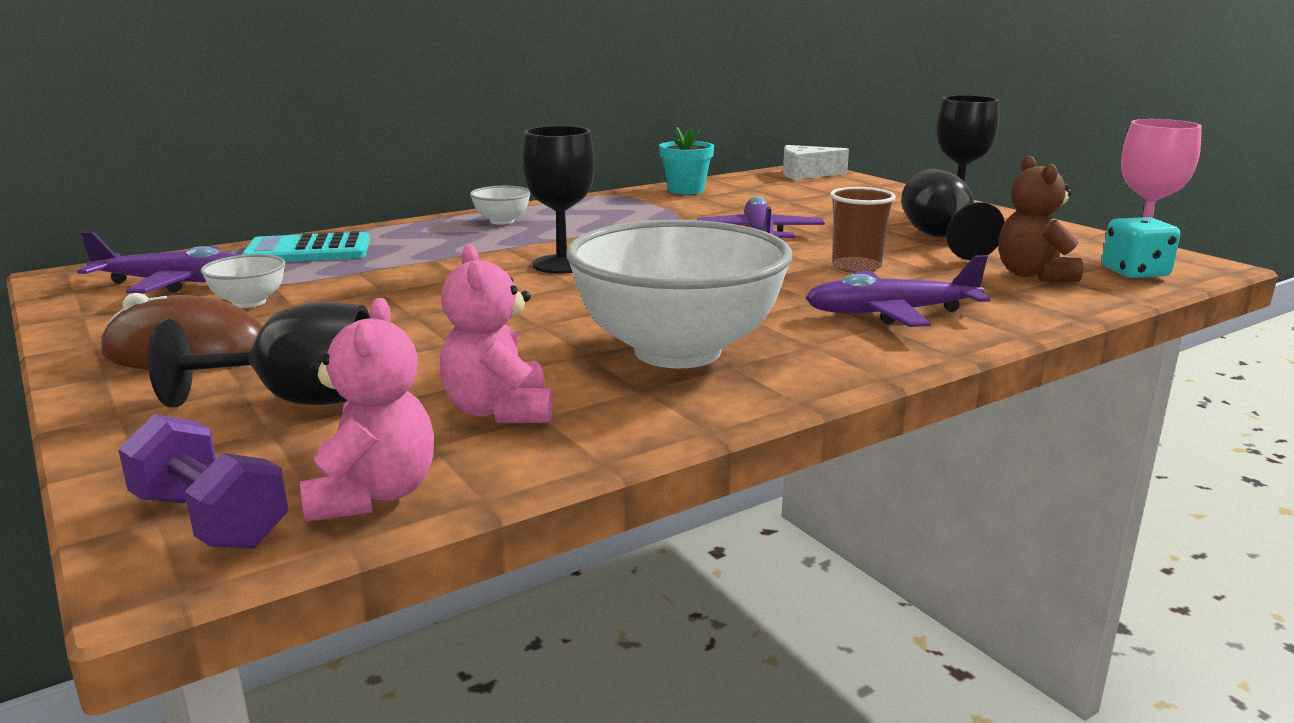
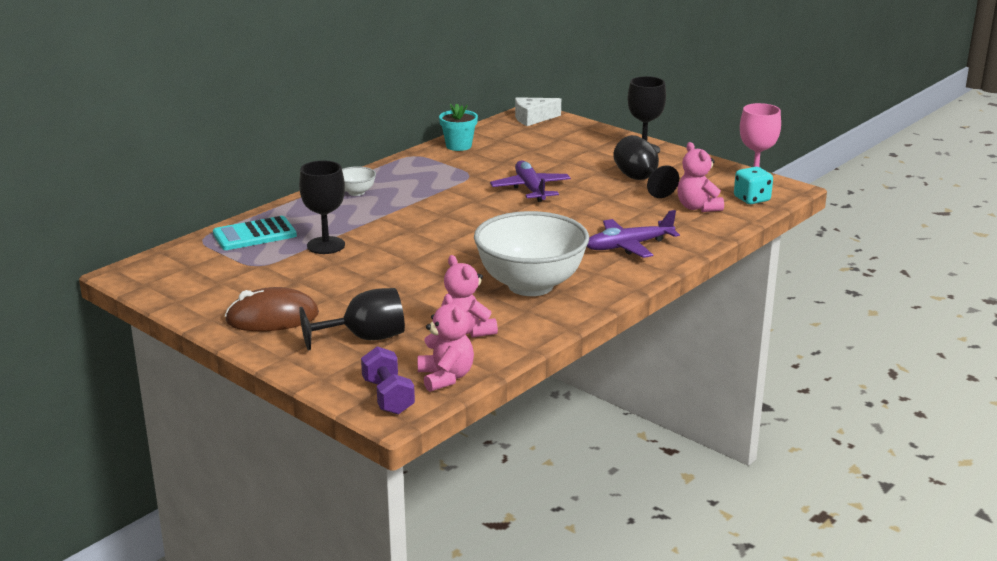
camera: 15 degrees left, 5 degrees up
purple plane [77,232,238,293] -> none
purple dumbbell [118,414,288,549] -> purple dumbbell turned 45 degrees clockwise [361,346,415,415]
white bowl [201,254,285,308] -> none
black goblet [522,126,595,274] -> black goblet moved to [299,160,345,254]
brown cup [830,187,896,273] -> none
brown teddy bear [998,156,1083,282] -> pink teddy bear [677,142,724,212]

